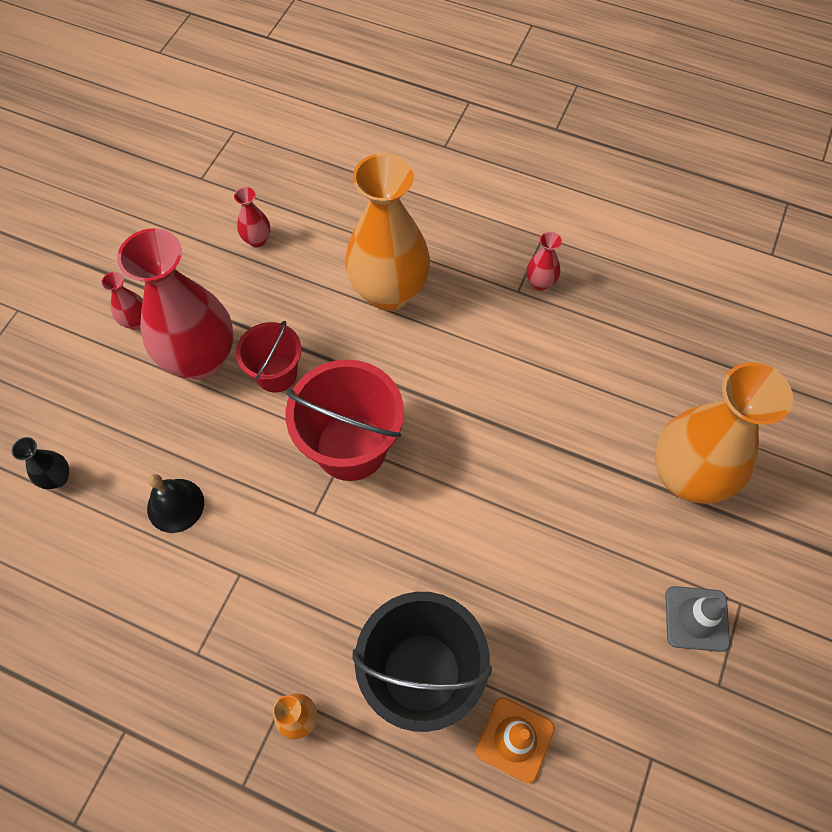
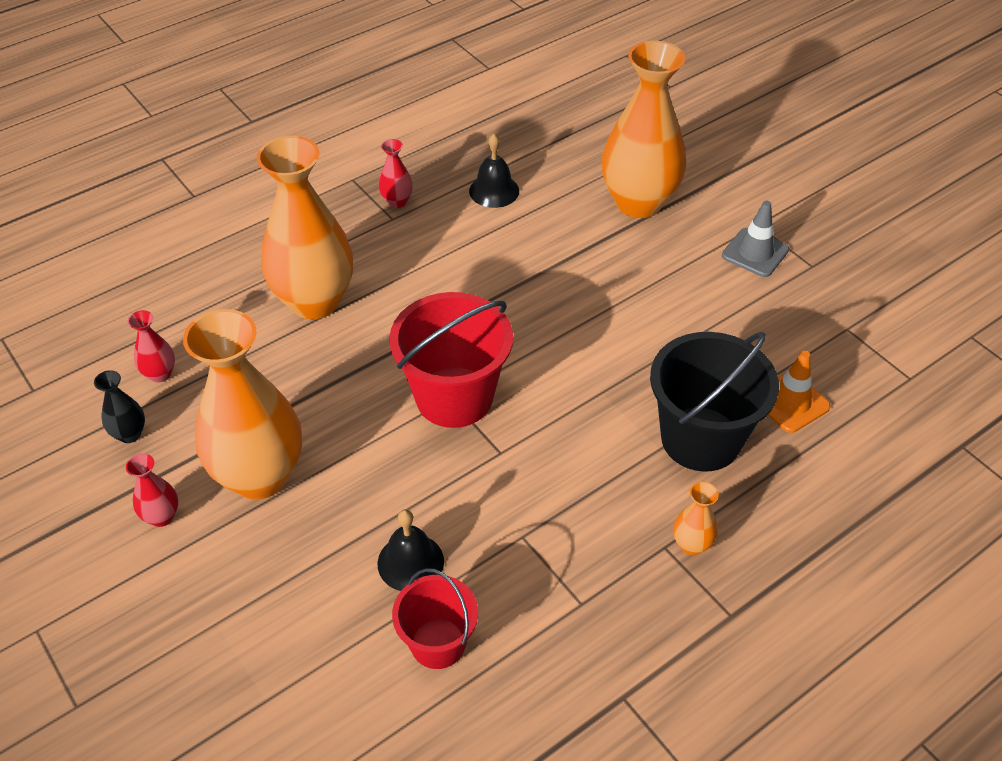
camera: 60 degrees left, 15 degrees down
black vase [12,437,69,489] -> black vase moved to [94,370,145,443]
red vase [117,228,234,380] -> orange vase [183,309,302,499]
red bucket [236,321,302,393] -> red bucket moved to [392,568,478,669]
none -> black bell [469,134,519,208]

